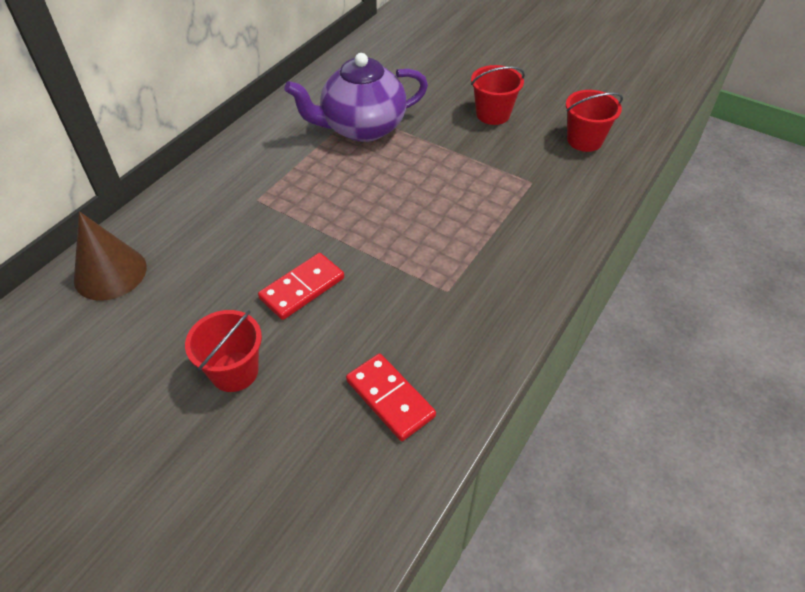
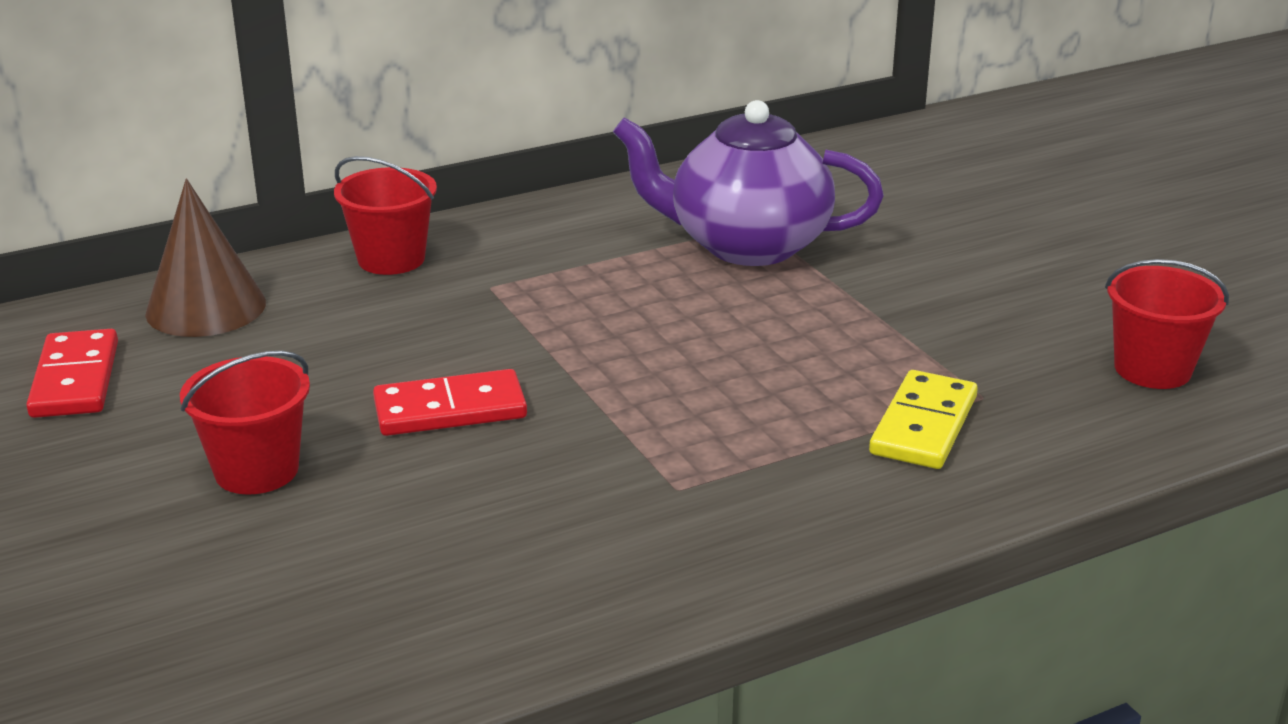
camera: 30 degrees right, 20 degrees down
red domino [346,354,436,441] -> red domino moved to [26,329,118,418]
red bucket [471,65,525,125] -> red bucket moved to [334,156,437,275]
none -> yellow domino [869,370,978,469]

